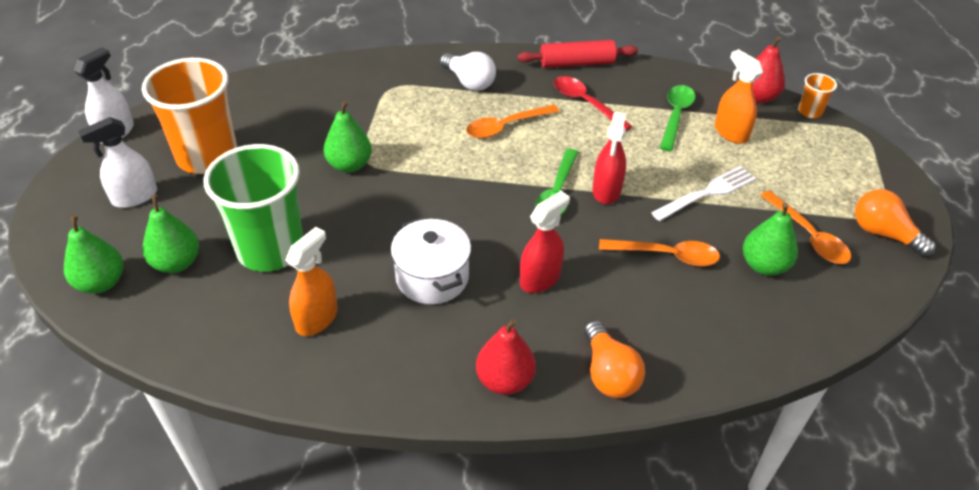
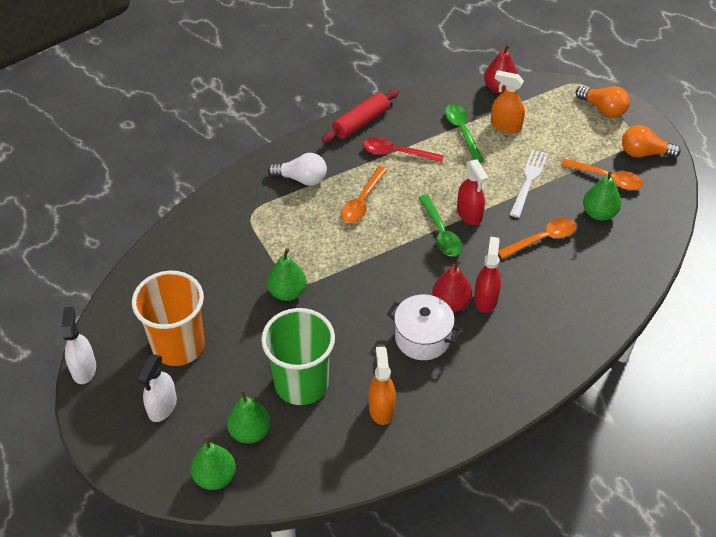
camera: 35 degrees left, 5 degrees up
red pear [476,318,536,395] -> red pear moved to [432,260,472,312]
orange light bulb [584,320,645,398] -> orange light bulb moved to [576,86,630,118]
orange cup [798,73,837,118] -> none

